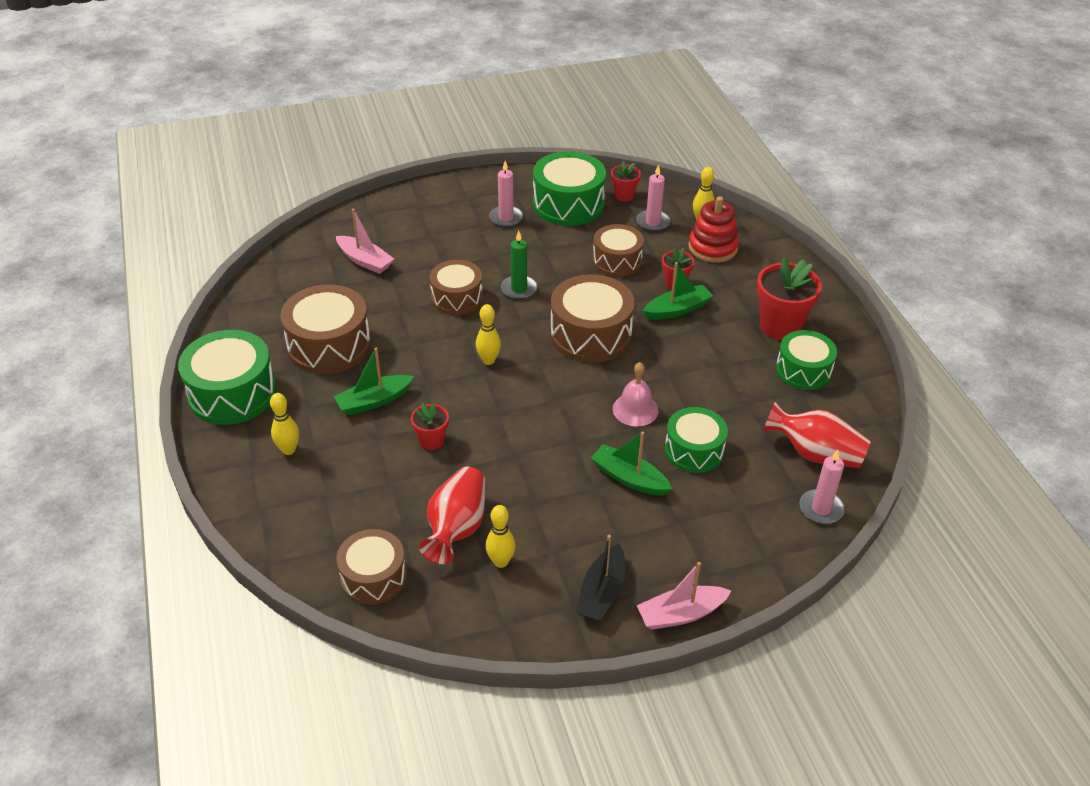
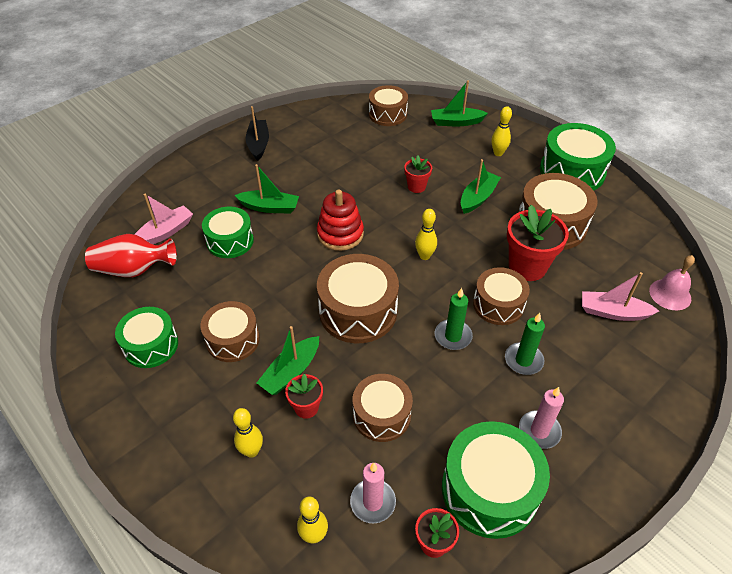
camera: 155 degrees right, 5 degrees up
red vase [419,467,486,564] -> none
yellow bowling pin [486,505,515,568] -> yellow bowling pin moved to [233,408,263,458]
pink bell [613,362,658,426] -> pink bell moved to [649,255,695,310]
pink boat [637,562,731,630] -> pink boat moved to [134,194,193,244]
red stacking toy [688,196,739,263] -> red stacking toy moved to [317,189,364,251]
red flower pot [757,257,822,340] -> red flower pot moved to [507,205,569,281]
pink candle [800,450,845,524] -> none
none -> brown drum [201,301,260,362]
none -> green boat [431,80,488,126]
none -> green candle [505,313,545,375]

